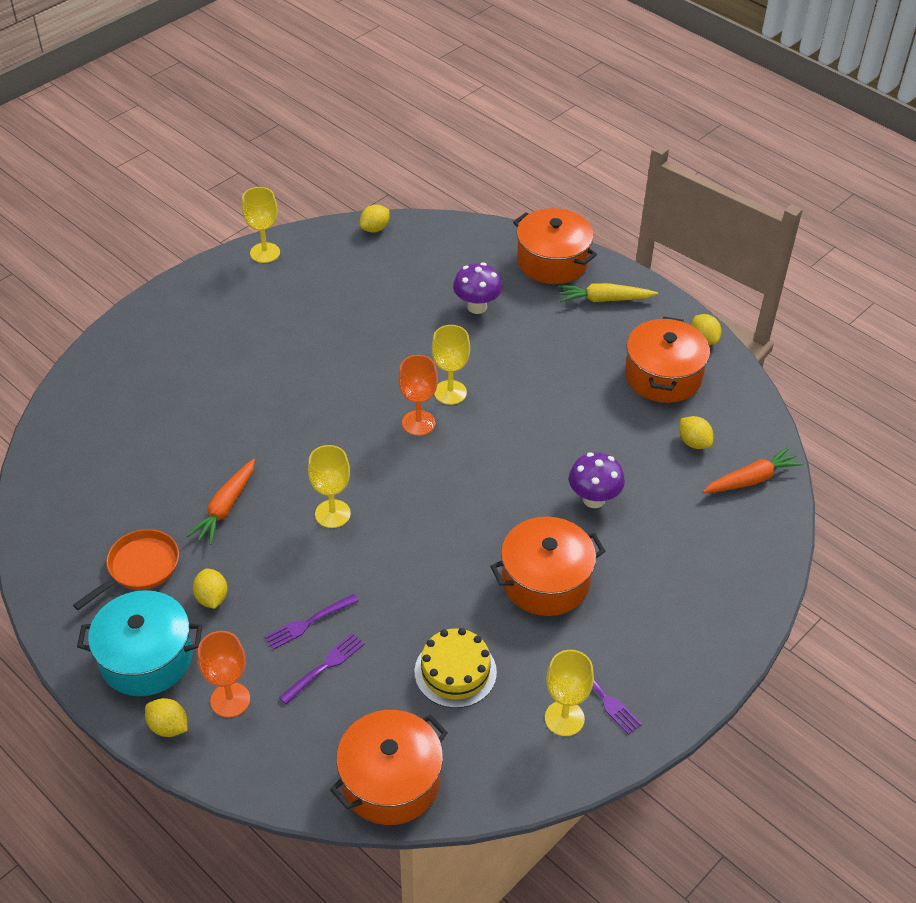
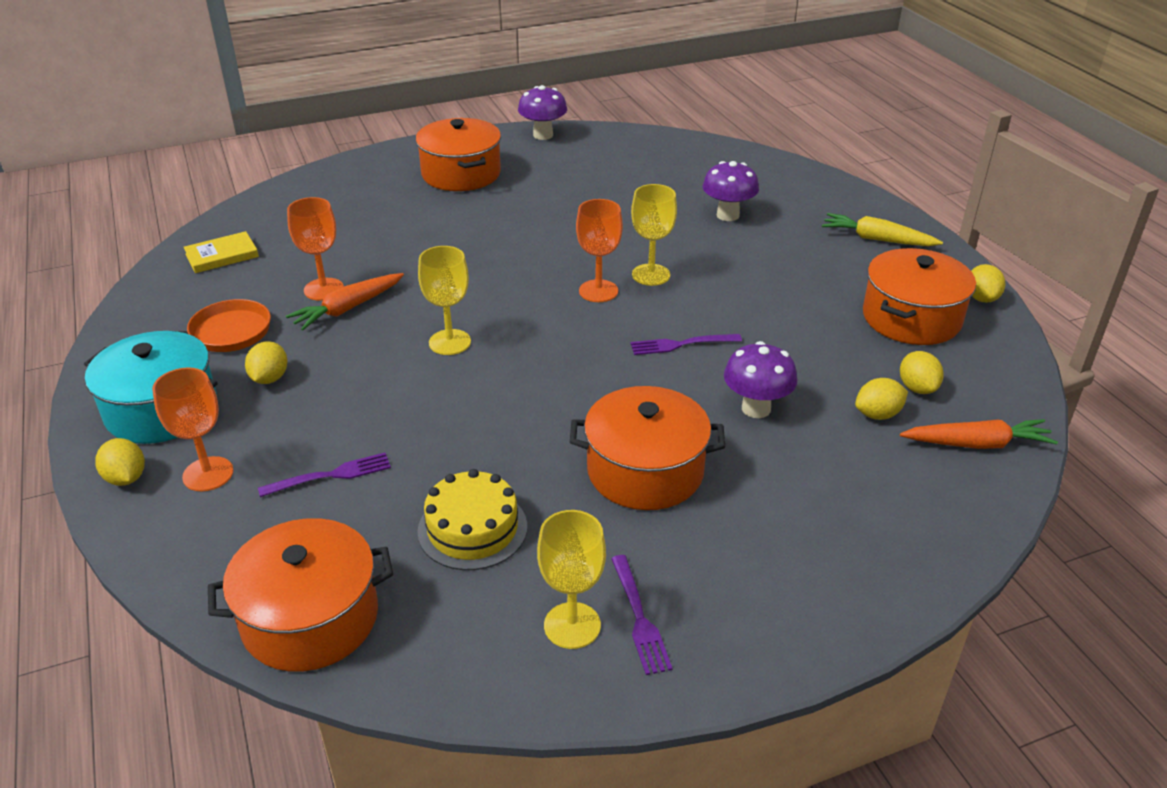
camera: 25 degrees right, 10 degrees down
yellow goblet [242,187,280,263] -> purple mushroom [518,85,567,140]
purple fork [265,594,359,650] -> purple fork moved to [630,334,742,355]
yellow lemon [360,205,389,233] -> yellow lemon moved to [855,378,908,420]
orange pot [513,208,597,284] -> orange pot moved to [416,118,501,191]
none -> yellow book [183,231,259,273]
none -> orange goblet [287,197,344,301]

